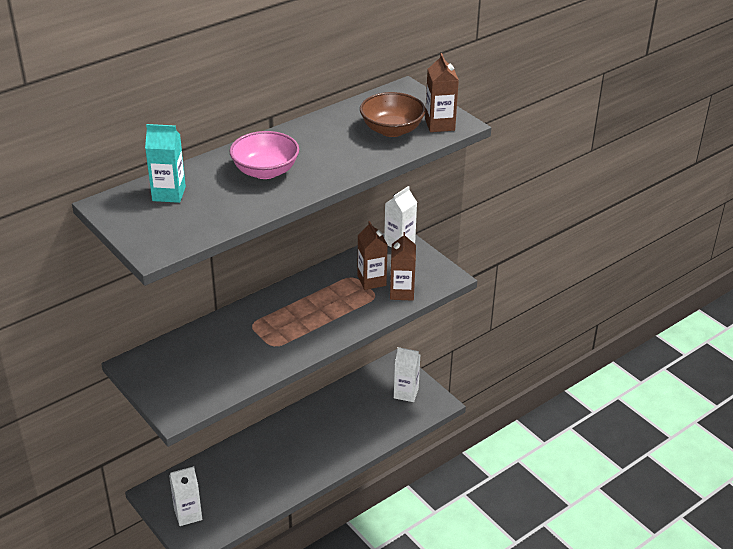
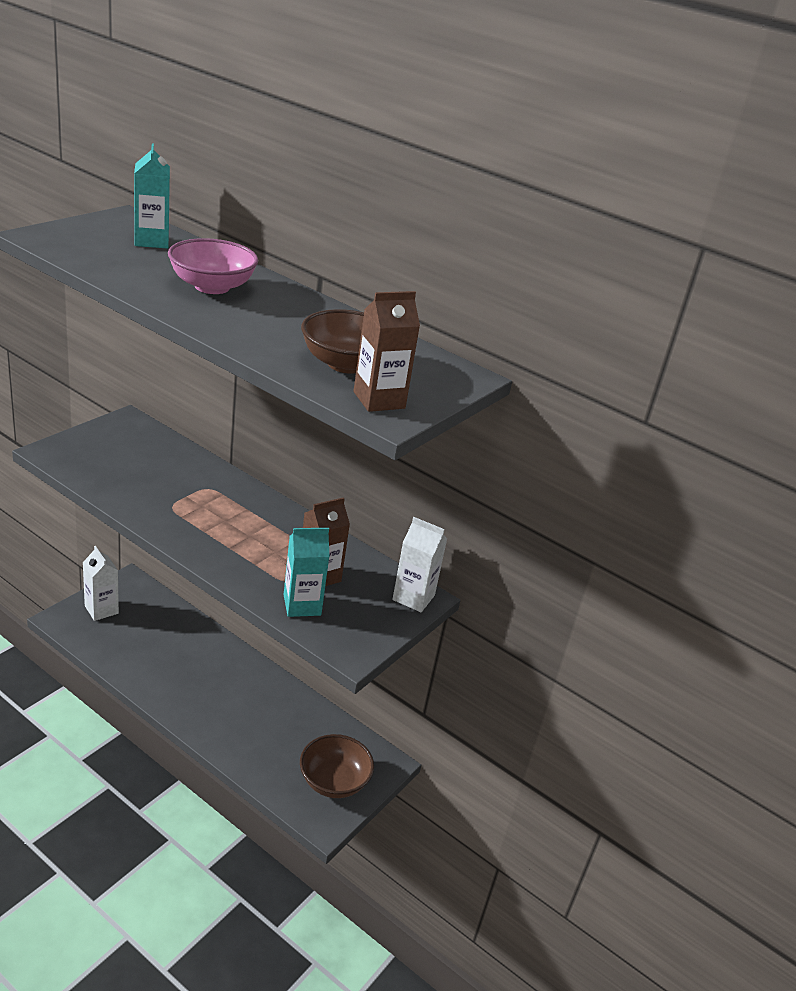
camera: 70 degrees right, 5 degrees down
brown carton [390,232,416,301] -> turquoise carton [284,528,329,617]
white carton [394,347,420,402] -> brown bowl [300,734,374,798]

